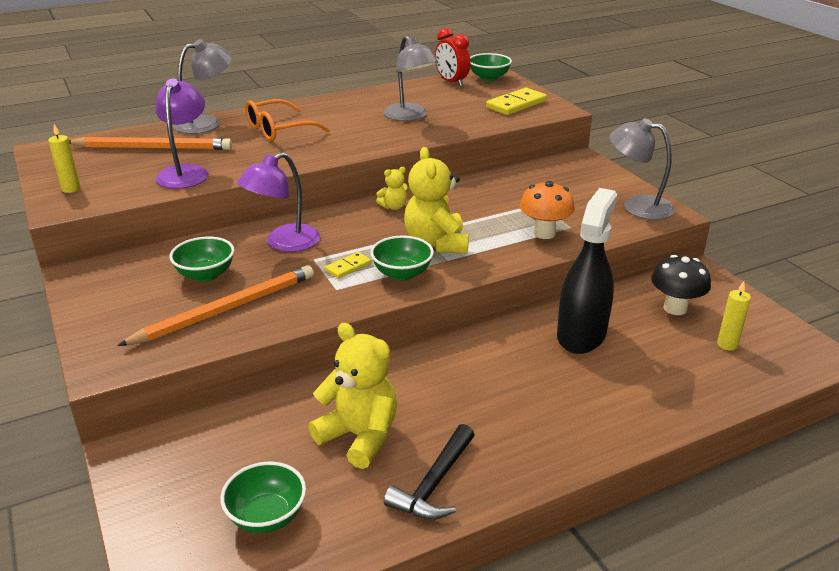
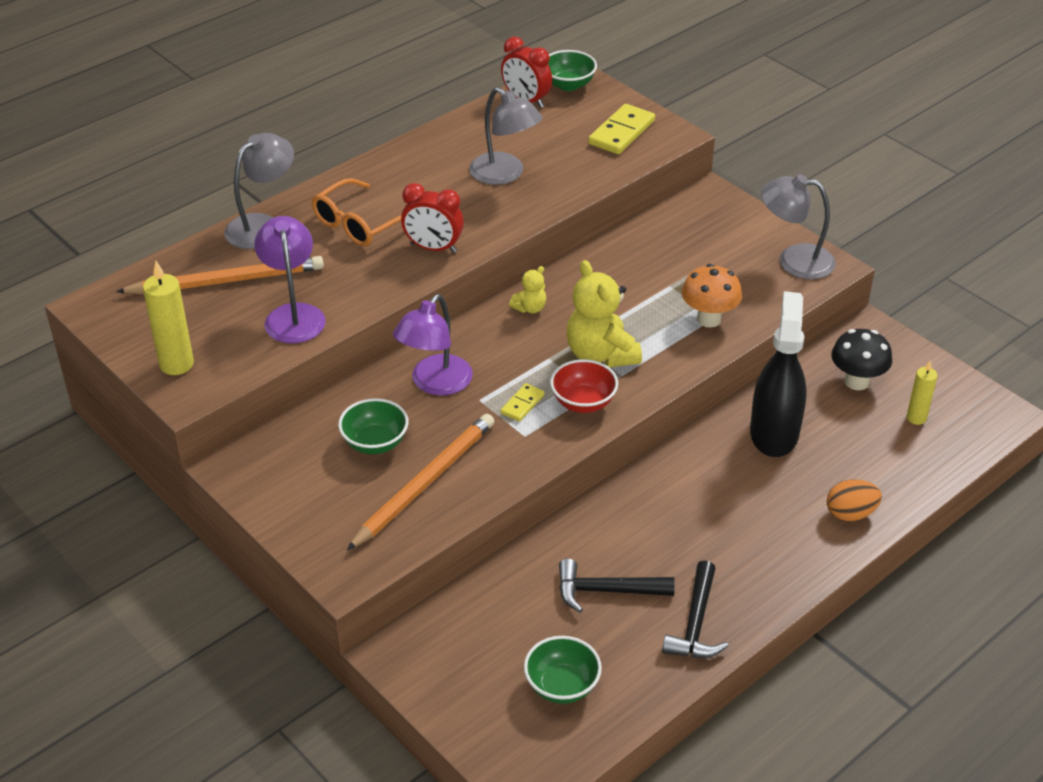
camera: 15 degrees left, 10 degrees up
yellow candle [48,124,80,193] -> yellow candle [143,261,194,375], size x1.61
yellow teddy bear [309,323,397,469] -> black hammer [559,559,675,613]
green bowl [370,235,434,281] -> red bowl [550,359,618,413]
none -> red clock [401,183,464,253]
none -> orange egg [827,479,882,522]

